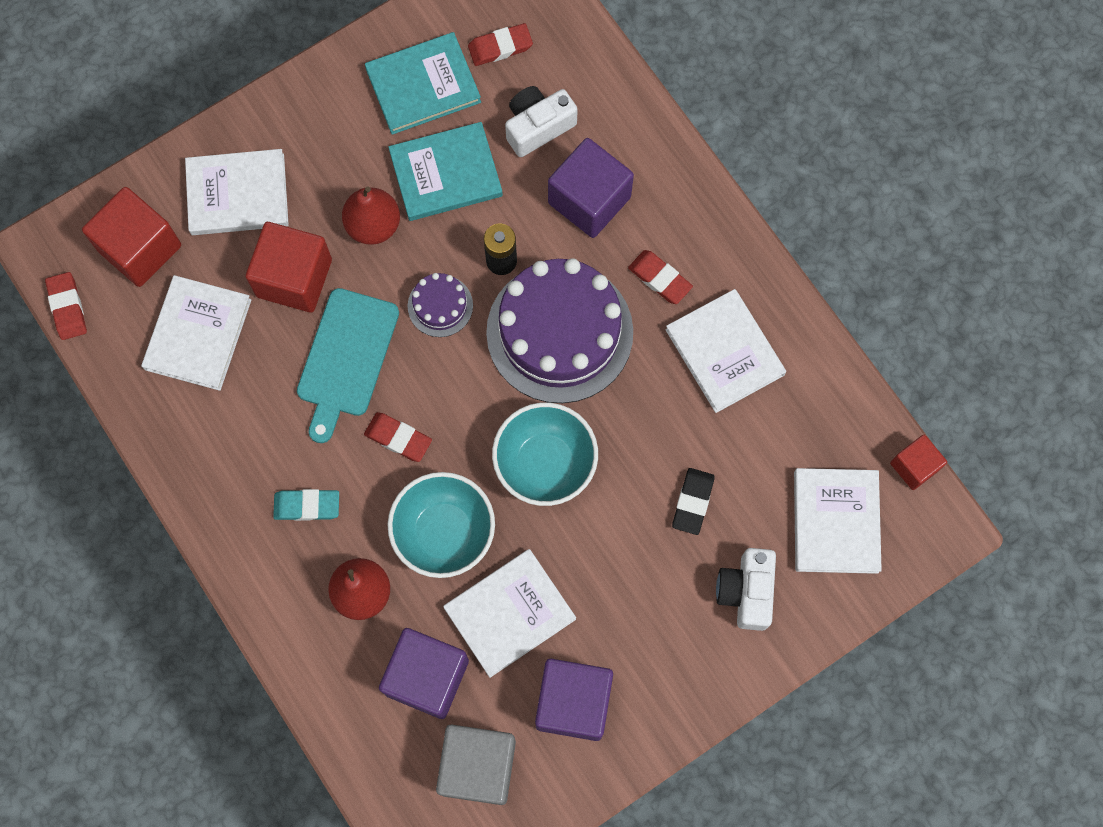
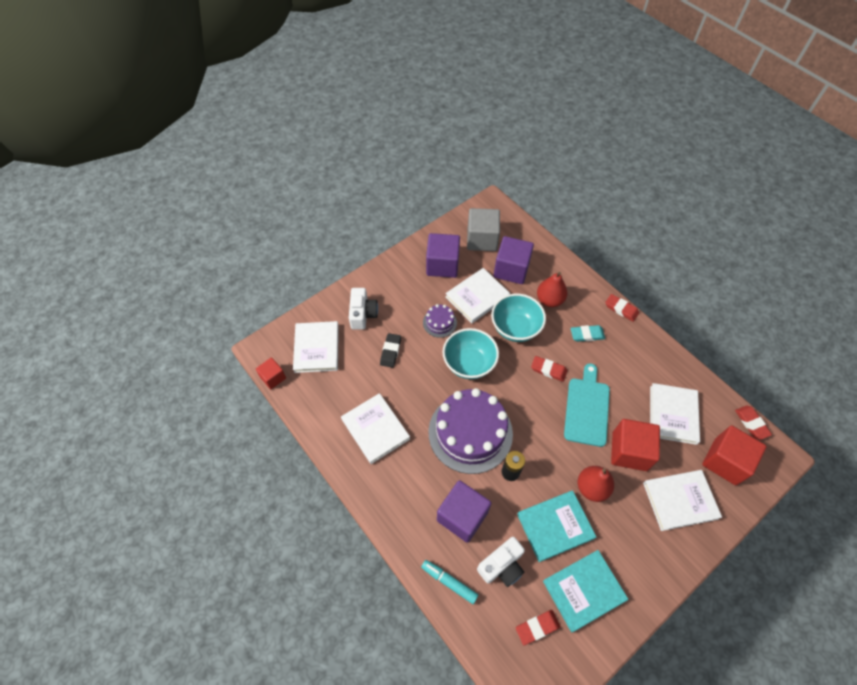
camera: 175 degrees right, 15 degrees down
purple cake [408,273,473,337] -> purple cake moved to [423,304,457,338]
red eraser [628,250,693,304] -> red eraser moved to [605,294,639,322]
none -> turquoise marker [421,560,479,604]

